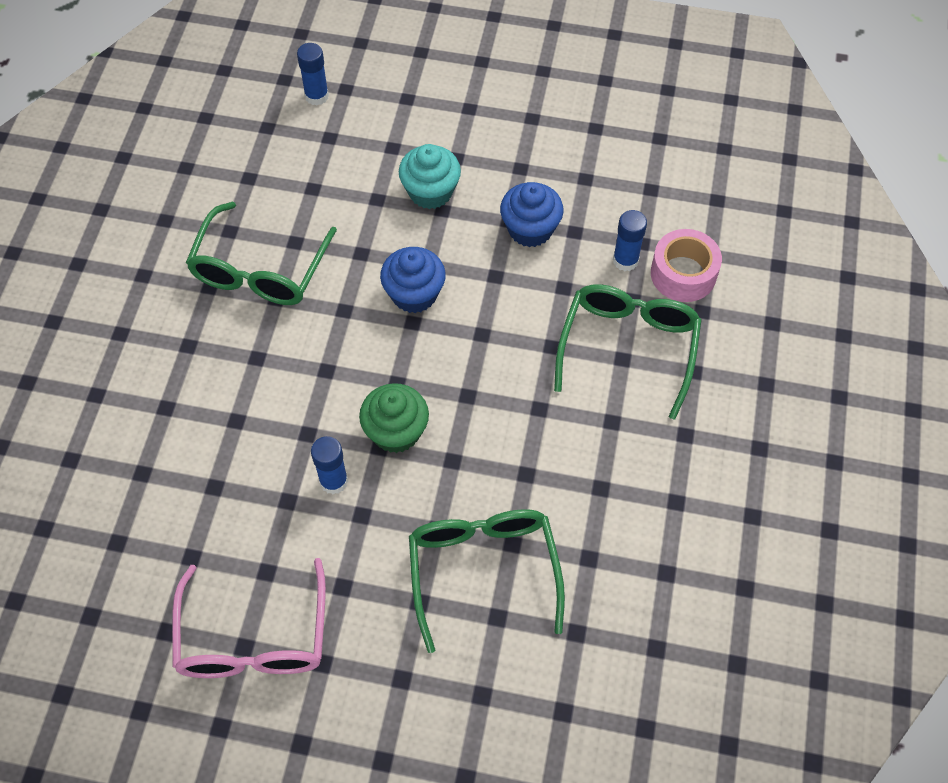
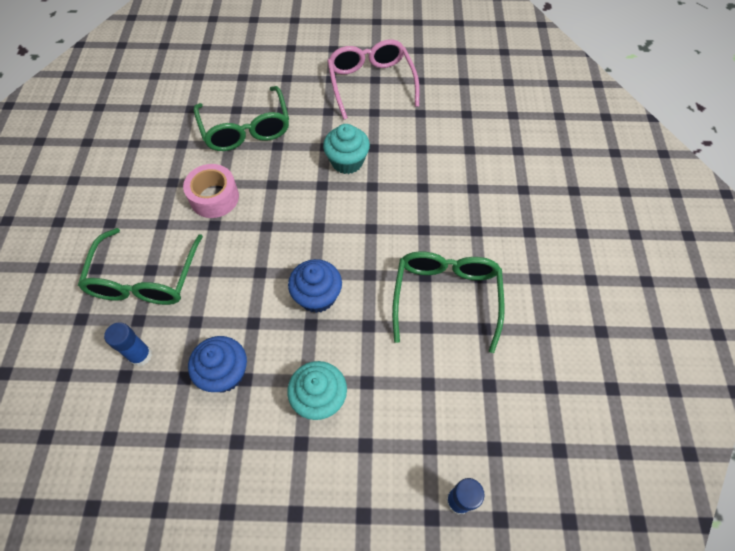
camera: 170 degrees right, 0 degrees up
blue glue stick [311,436,348,494] -> turquoise cupcake [323,124,370,174]
green cupcake [359,383,429,453] -> none
pink tape [651,229,722,302] -> pink tape moved to [183,164,239,218]

